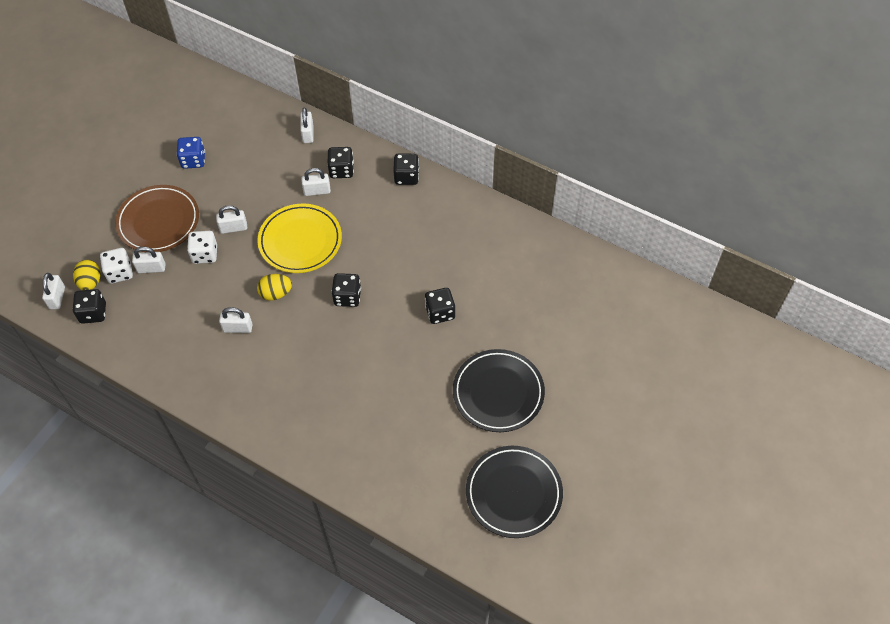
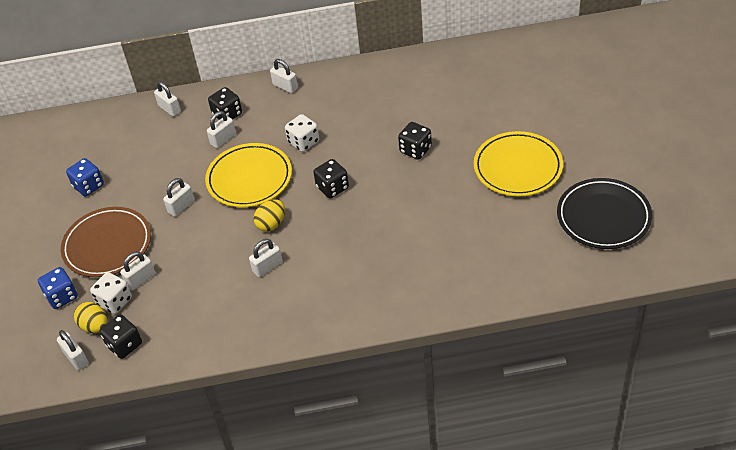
camera: 35 degrees left, 10 degrees down
white dice [187,231,217,264] -> white dice moved to [285,114,319,152]
black dice [393,154,419,185] -> white padlock [270,59,298,93]
black plate [453,349,545,432] -> yellow plate [474,131,563,196]
none -> blue dice [38,267,78,309]

